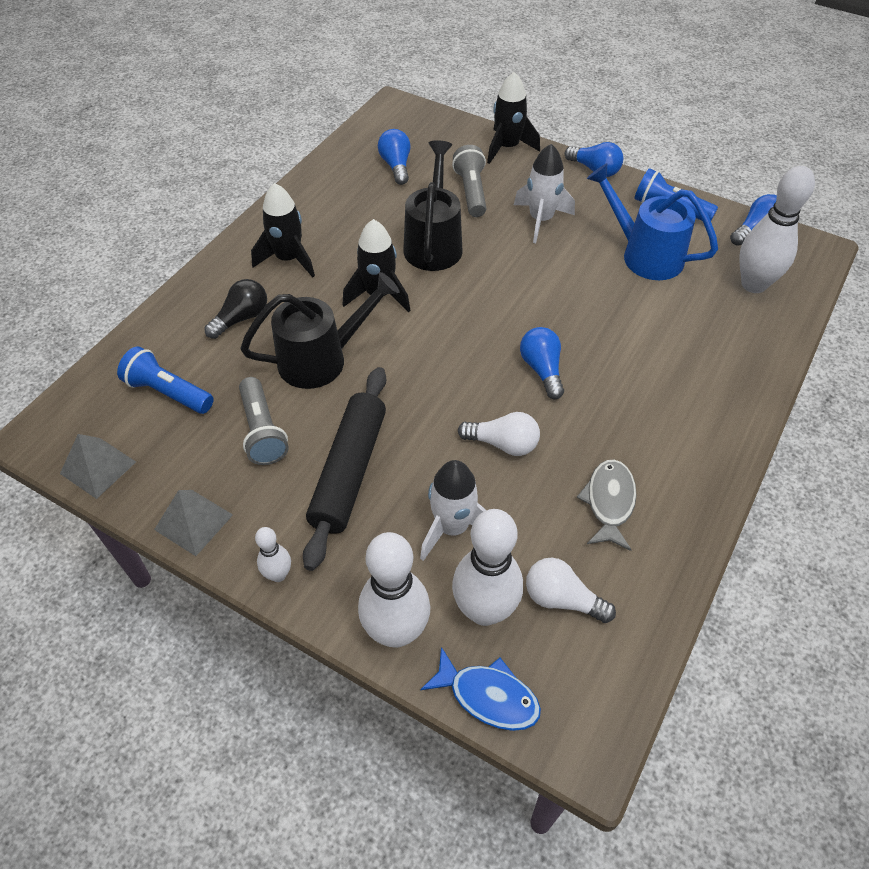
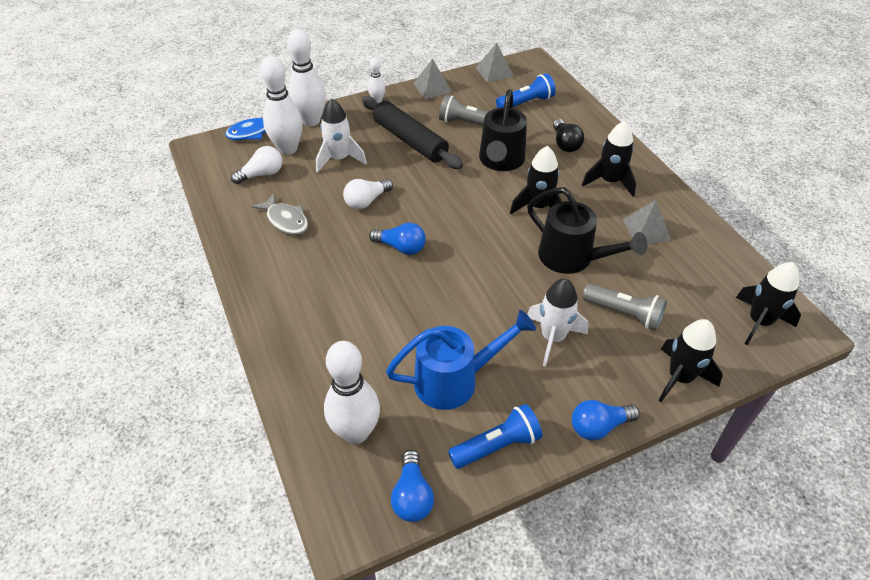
camera: 125 degrees right, 5 degrees down
blue light bulb [378,129,411,185] -> none
none -> grey pyramid [623,200,671,244]
none -> black rocket [736,262,801,345]

